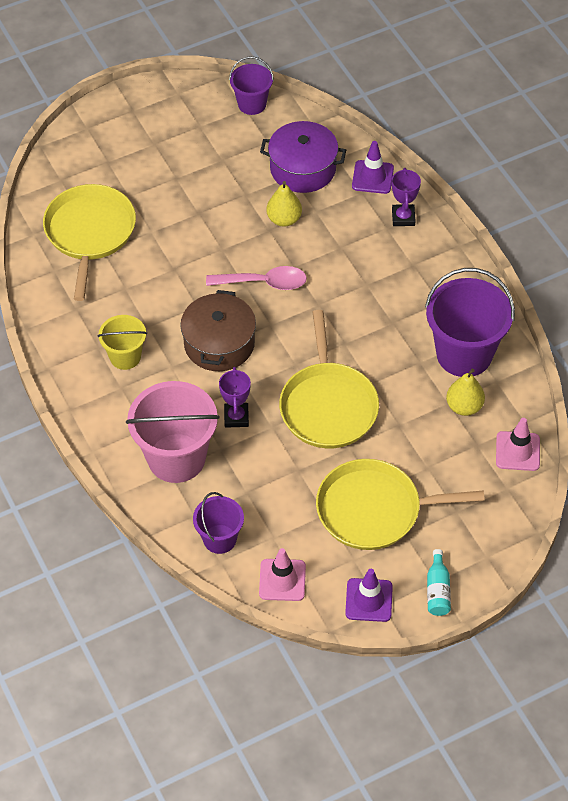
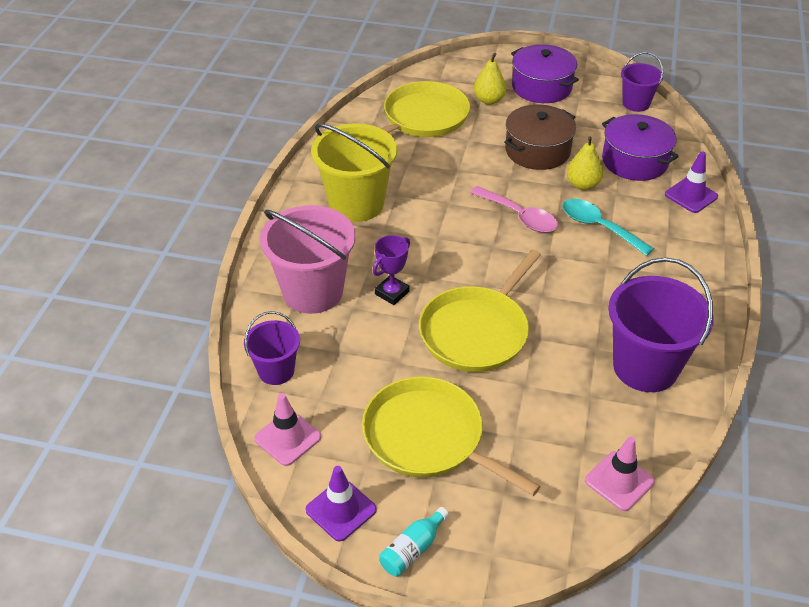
camera: 40 degrees right, 10 degrees down
yellow bucket [98,315,147,370] -> yellow bucket [311,123,397,222], size x1.79
brown pot [180,290,256,371] -> brown pot moved to [504,104,576,170]
purple trophy [391,168,421,226] -> none
yellow pear [446,369,485,416] -> yellow pear moved to [474,53,506,105]
none -> purple pot [511,44,579,103]
none -> turquoise spoon [563,199,654,256]

